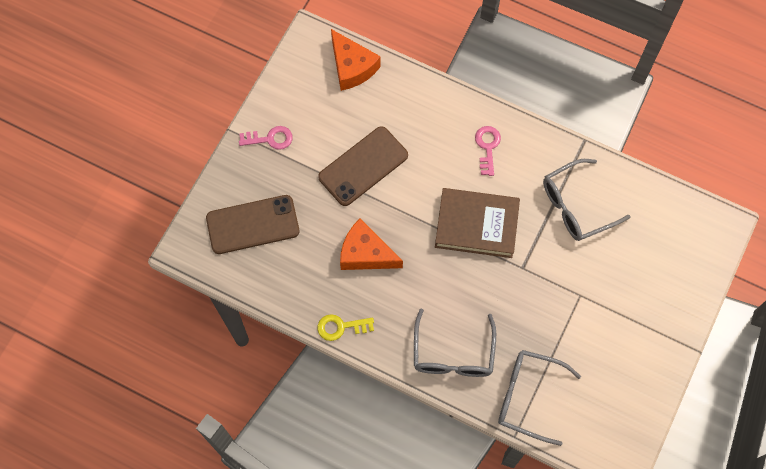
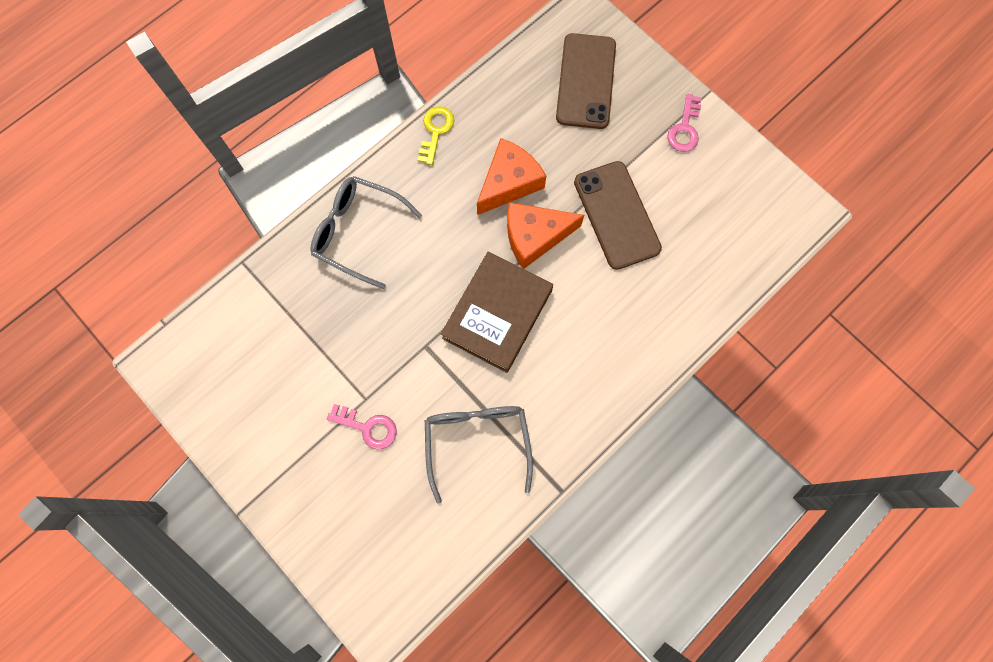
camera: 110 degrees right, 5 degrees up
orange cheese [331,29,381,91] -> orange cheese moved to [507,202,584,269]
pink key [475,126,501,176] -> pink key moved to [327,404,397,449]
grey glasses [498,350,581,446] -> none

